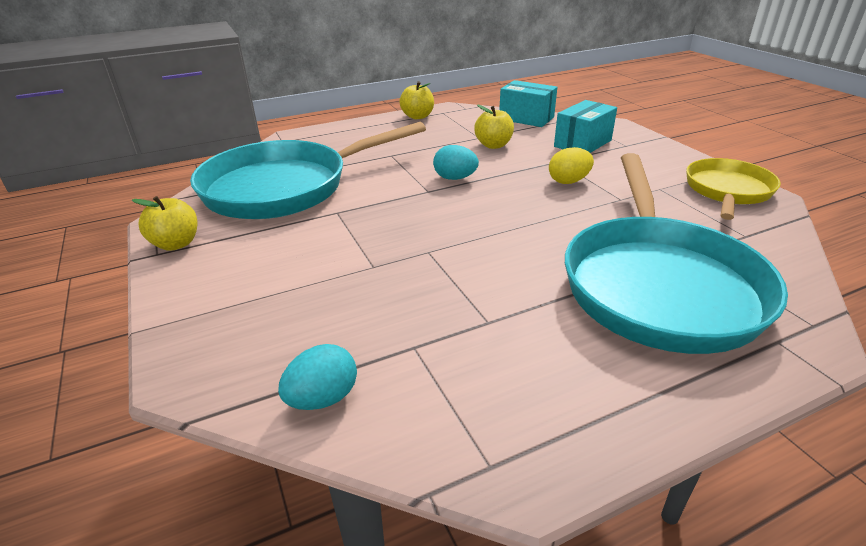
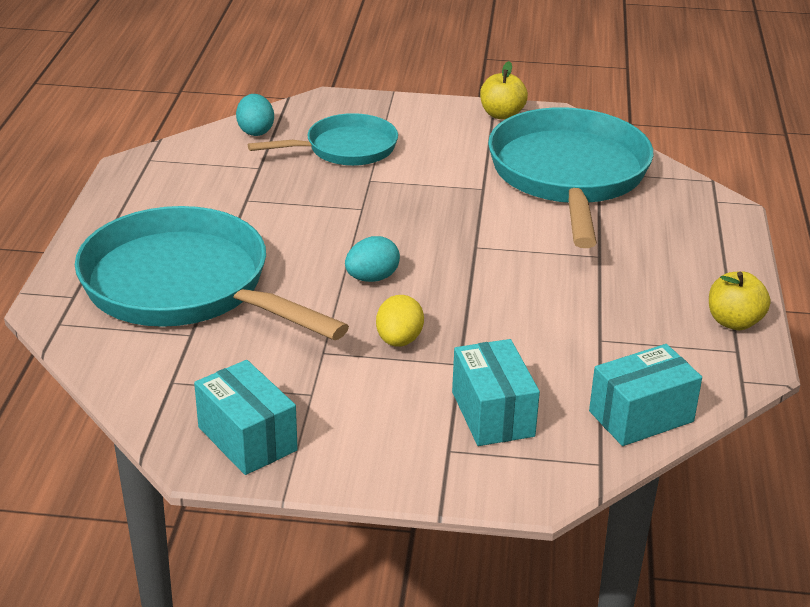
camera: 120 degrees right, 0 degrees up
turquoise egg [433,145,479,180] -> turquoise egg moved to [345,236,400,282]
yellow apple [474,105,514,149] -> none
yellow pan [686,158,781,220] -> turquoise box [194,360,298,475]
none -> turquoise pan [248,113,398,166]

